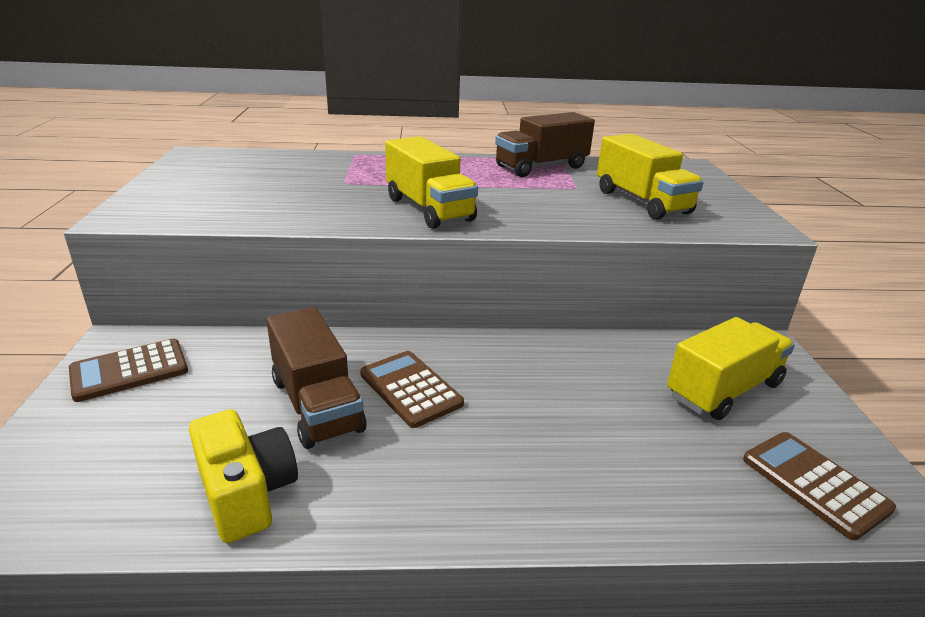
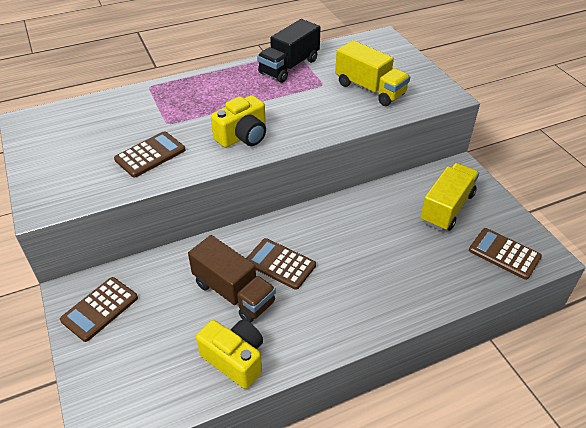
camera: 20 degrees left, 15 degrees up
yellow truck [385,136,478,229] -> yellow camera [211,95,266,148]
brown truck [495,112,595,177] -> black truck [257,19,321,83]
none -> brown calculator [114,131,185,178]

